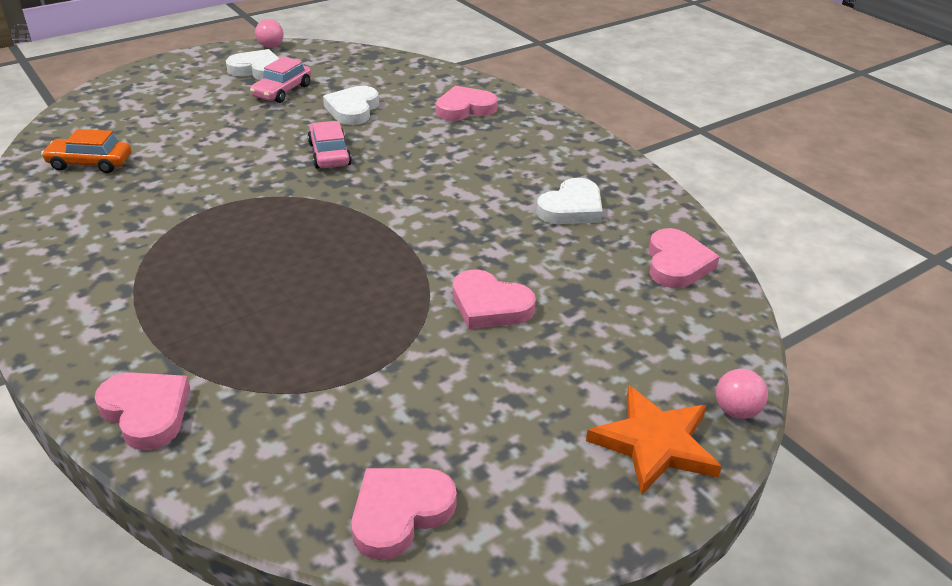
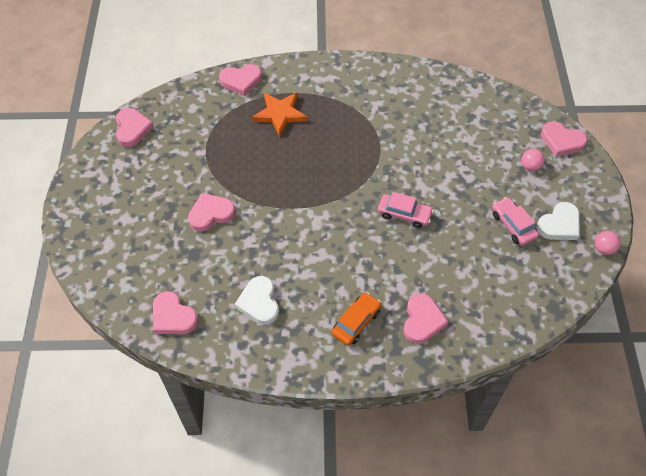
camera: 125 degrees right, 20 degrees up
orange car [41,129,131,173] -> orange car moved to [332,292,381,346]
white heart [323,86,379,125] -> none
orange star [586,386,722,495] -> orange star moved to [252,93,308,137]
pink ball [716,369,768,419] -> pink ball moved to [521,149,545,171]
none -> pink heart [541,121,587,157]

